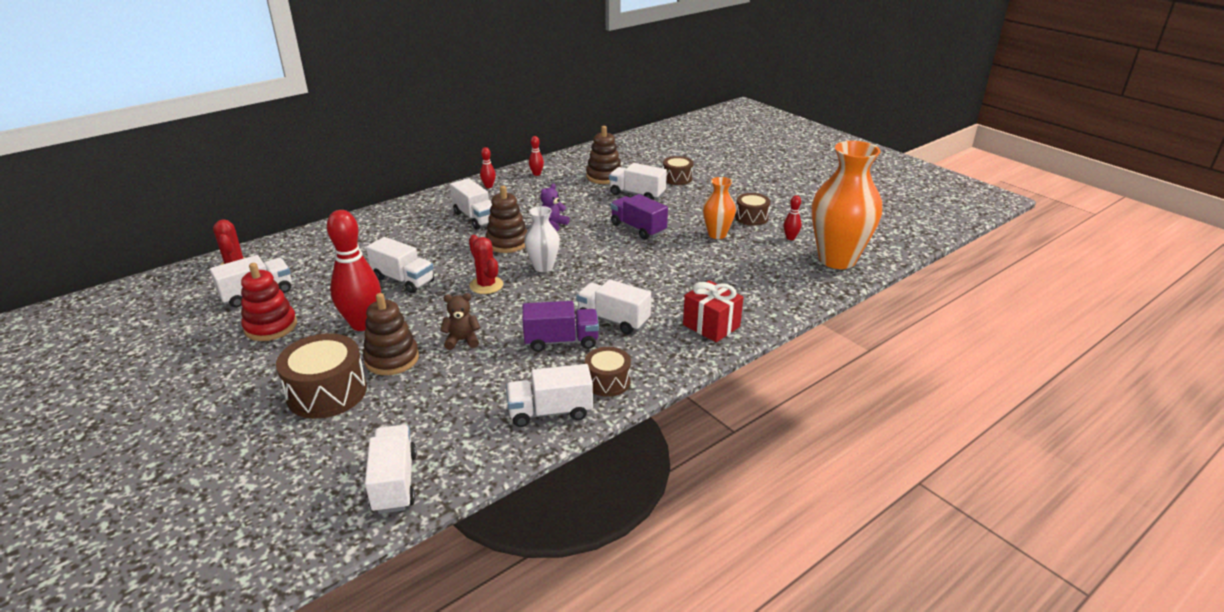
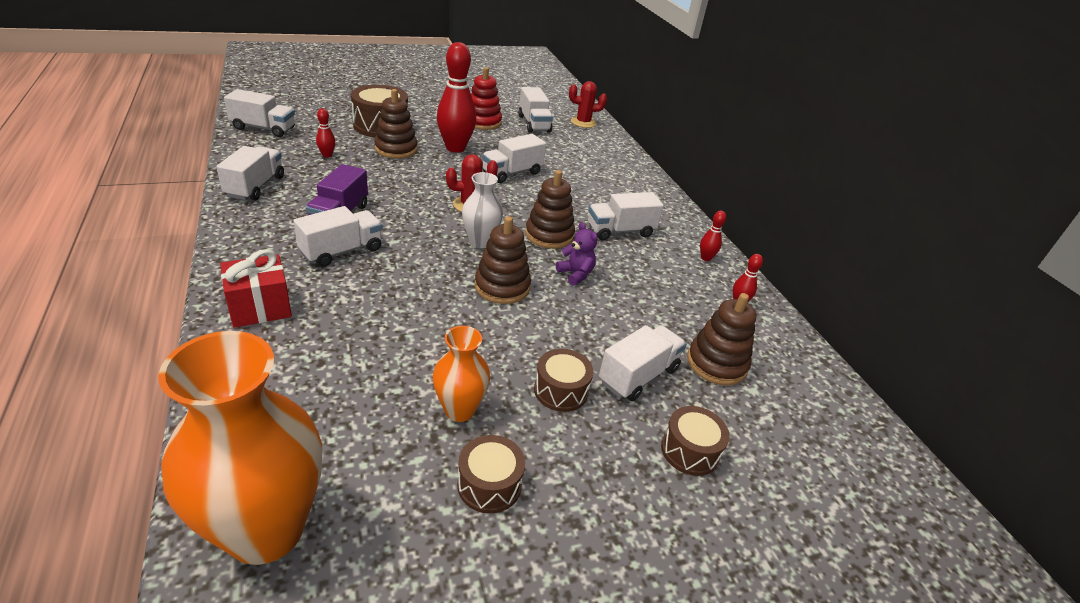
camera: 105 degrees right, 5 degrees up
brown teddy bear [440,293,480,350] -> none
brown drum [585,347,631,397] -> brown drum moved to [534,349,593,412]
purple truck [611,194,668,239] -> none
red bowling pin [783,195,801,240] -> red bowling pin moved to [316,108,335,158]
none -> brown stacking toy [475,216,531,304]

